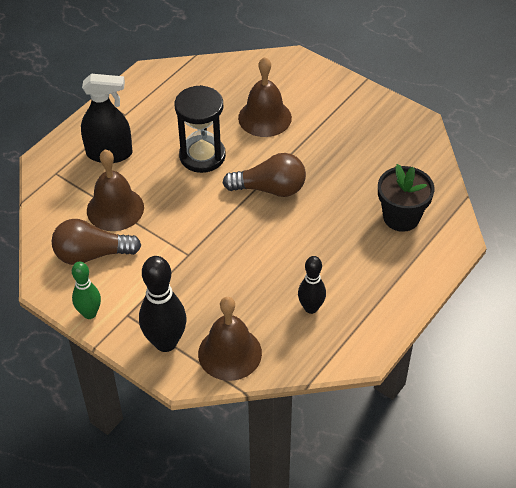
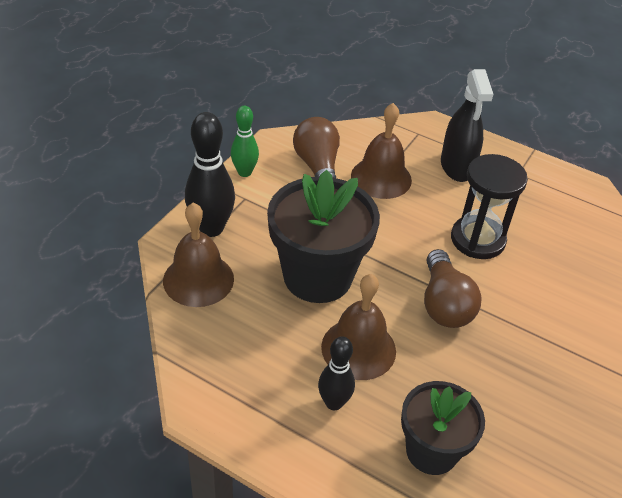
camera: 80 degrees right, 5 degrees down
brown bell [238,57,292,137] -> brown bell moved to [321,274,396,380]
black bowling pin [298,256,326,314] -> black bowling pin moved to [318,336,355,410]
none -> black flower pot [267,170,380,303]

